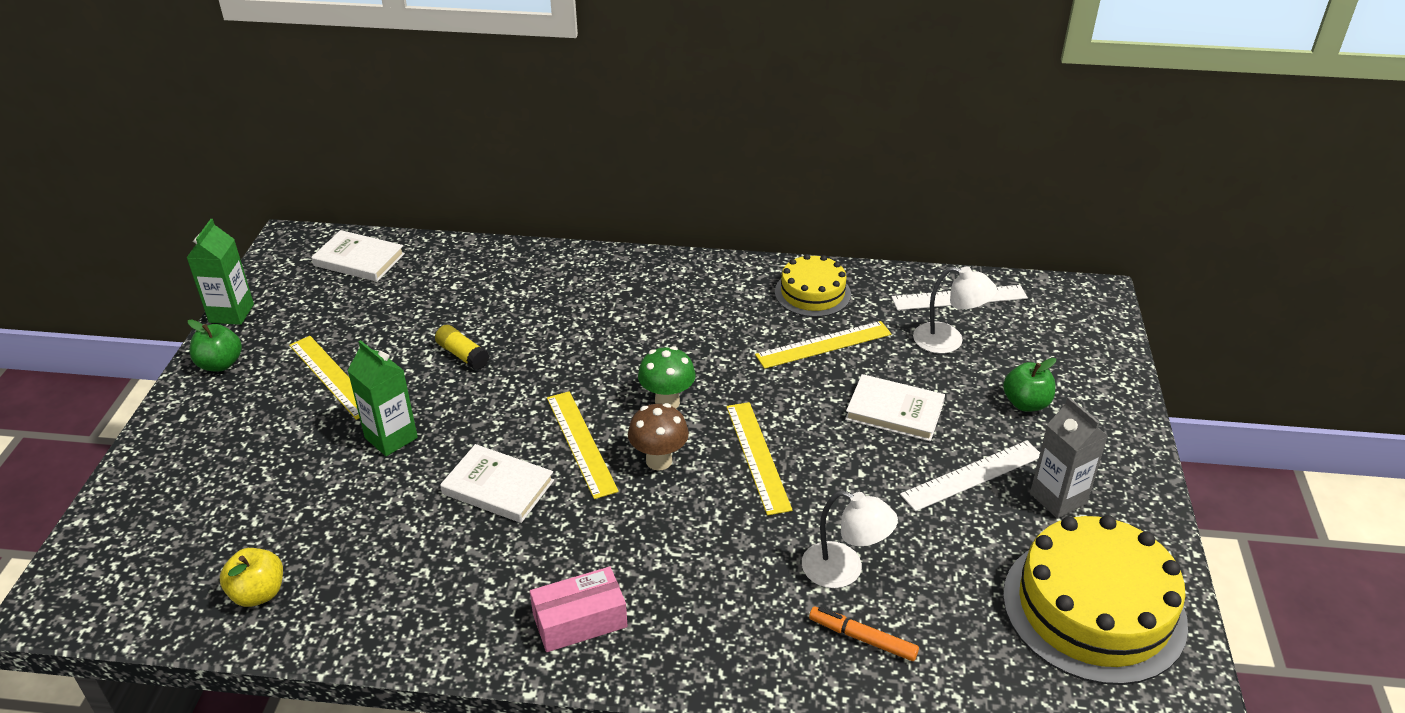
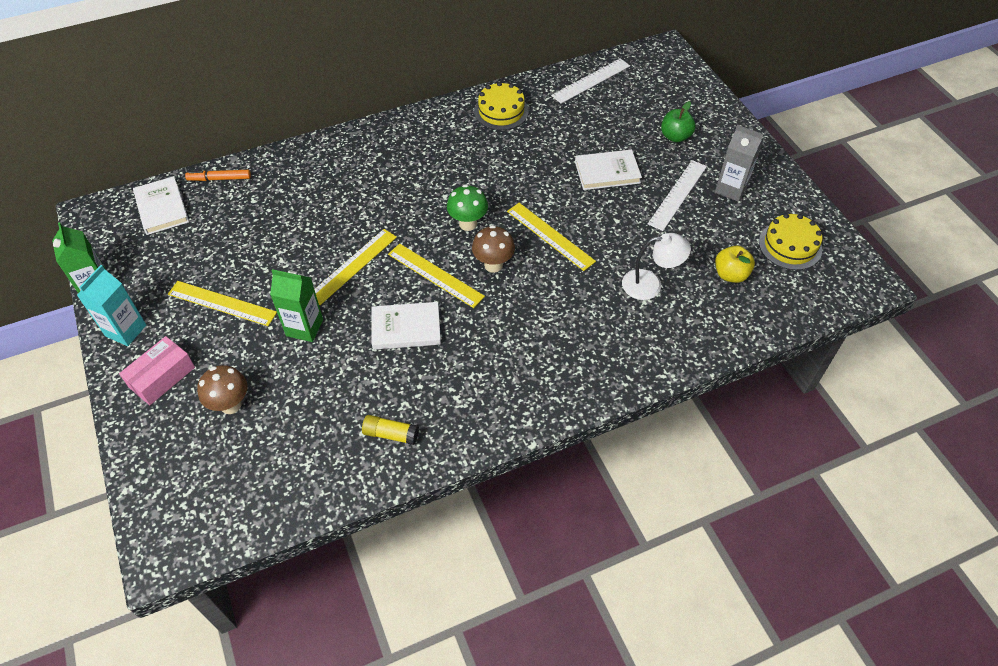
camera: 30 degrees left, 15 degrees up
green apple [188,320,242,371] -> turquoise carton [77,265,146,346]
yellow apple [220,548,283,607] -> yellow apple moved to [715,246,755,283]
white book [311,230,405,282] -> white book turned 75 degrees clockwise [133,176,189,235]
yellow glue stick [435,325,489,370] -> yellow glue stick moved to [362,415,419,445]
pink box [530,566,628,652] -> pink box moved to [119,336,195,405]
yellow ruler [755,321,892,369] -> yellow ruler moved to [314,229,397,305]
orange marker [809,607,919,661] -> orange marker moved to [185,170,251,181]
white lamp [913,266,997,354] -> none
yellow cake [1003,515,1188,685] -> yellow cake [759,213,823,270], size x0.57
none -> brown mushroom [197,365,247,414]

